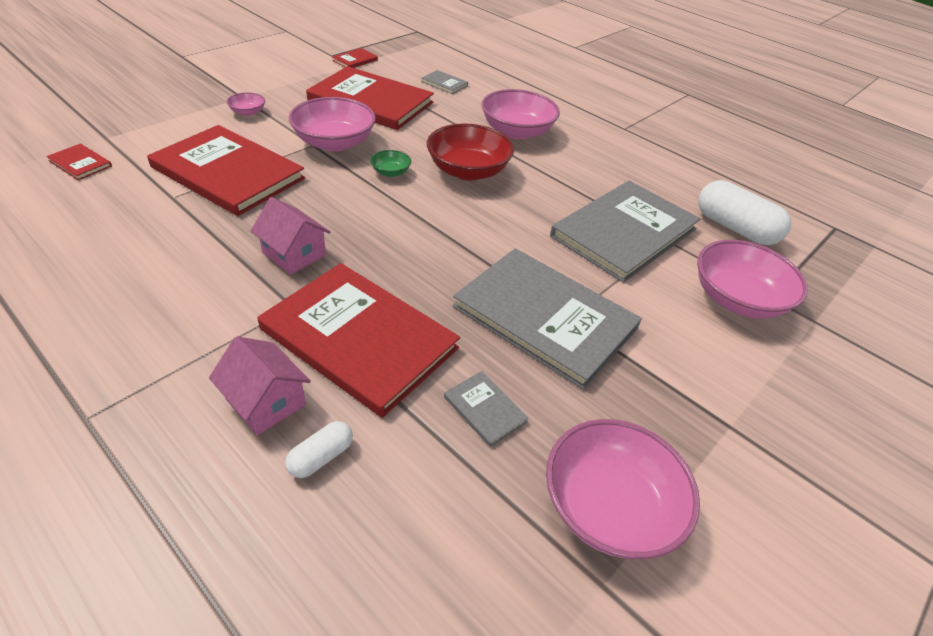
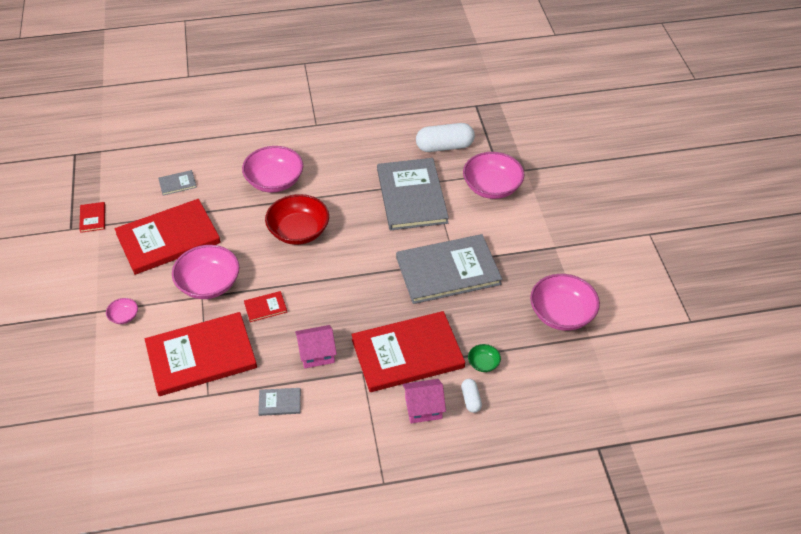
camera: 50 degrees left, 5 degrees up
red book [46,144,112,180] -> red book moved to [244,291,287,322]
green bowl [370,150,411,177] -> green bowl moved to [468,344,501,372]
grey book [444,371,529,447] -> grey book moved to [258,388,301,416]

